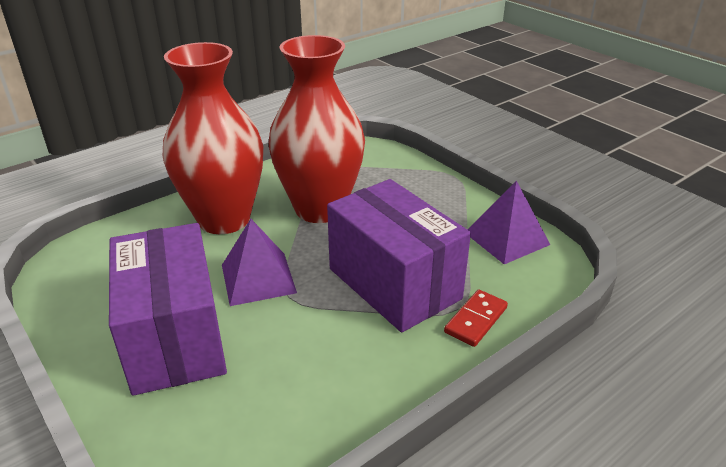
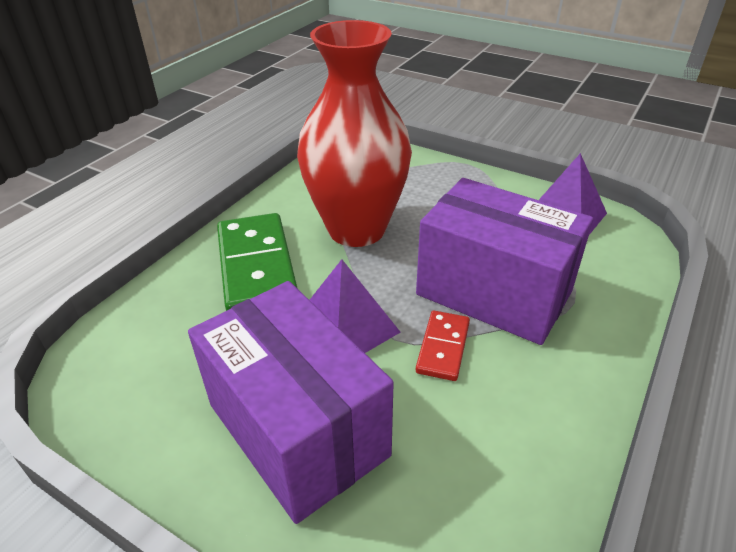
camera: 20 degrees left, 5 degrees up
red vase [163,42,263,234] -> green domino [217,213,298,311]
red domino [444,290,508,347] -> red domino moved to [416,311,470,381]

